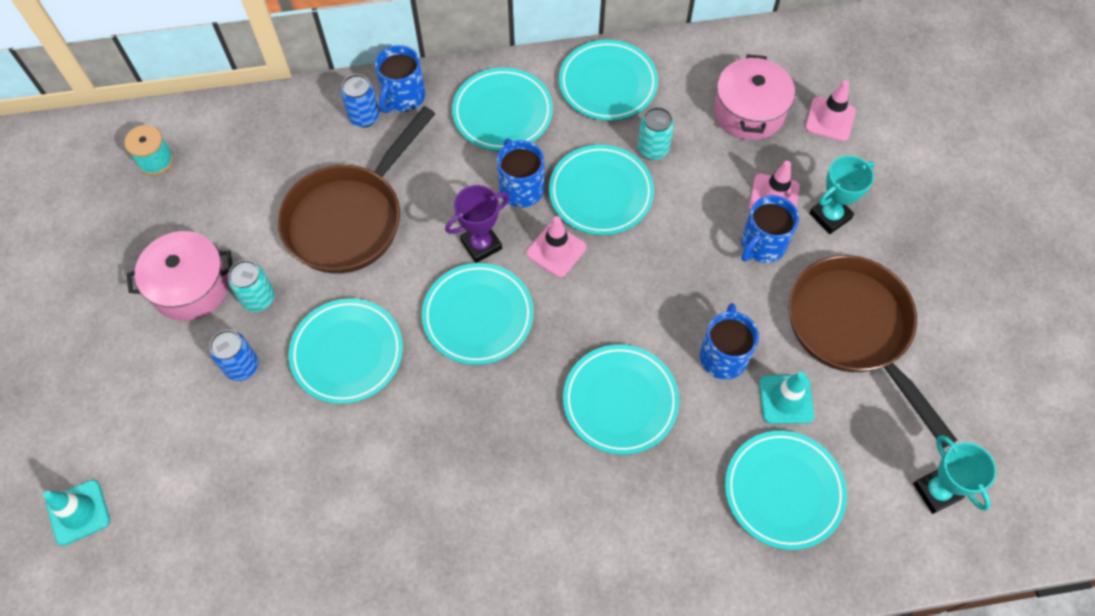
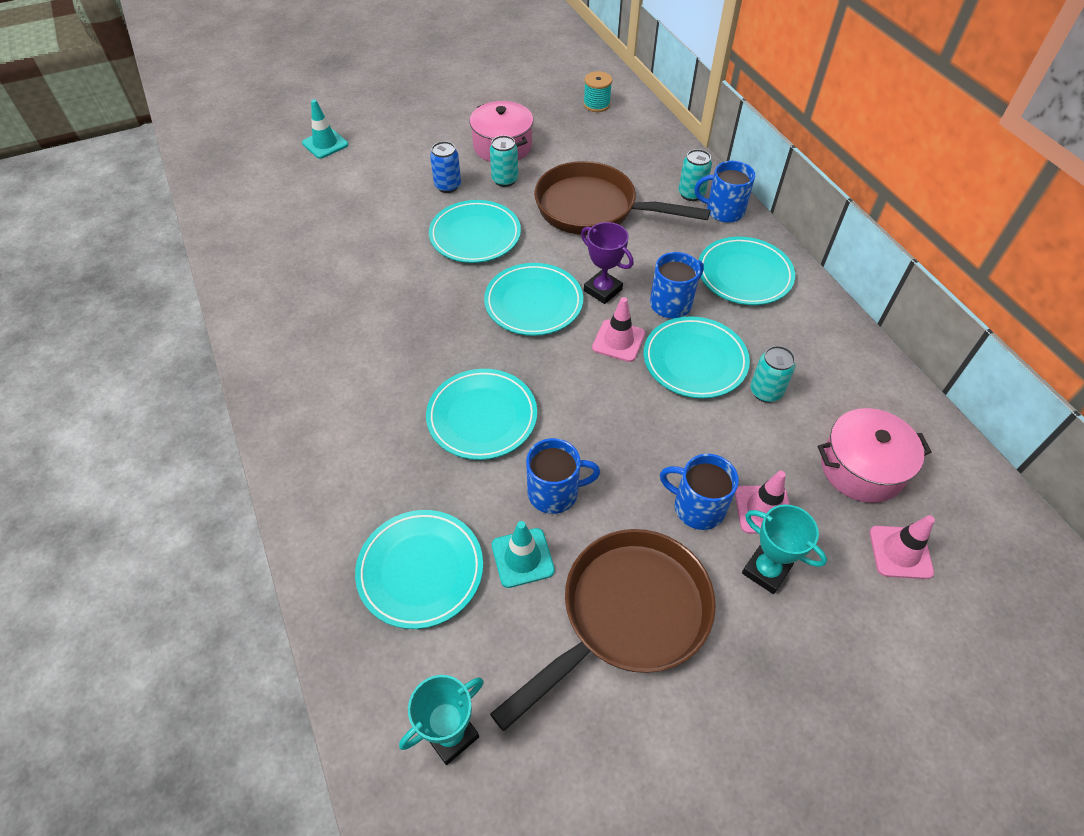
camera: 75 degrees right, 10 degrees down
blue can [341,74,379,127] -> turquoise can [679,149,712,201]
turquoise plate [559,40,658,121] -> none

